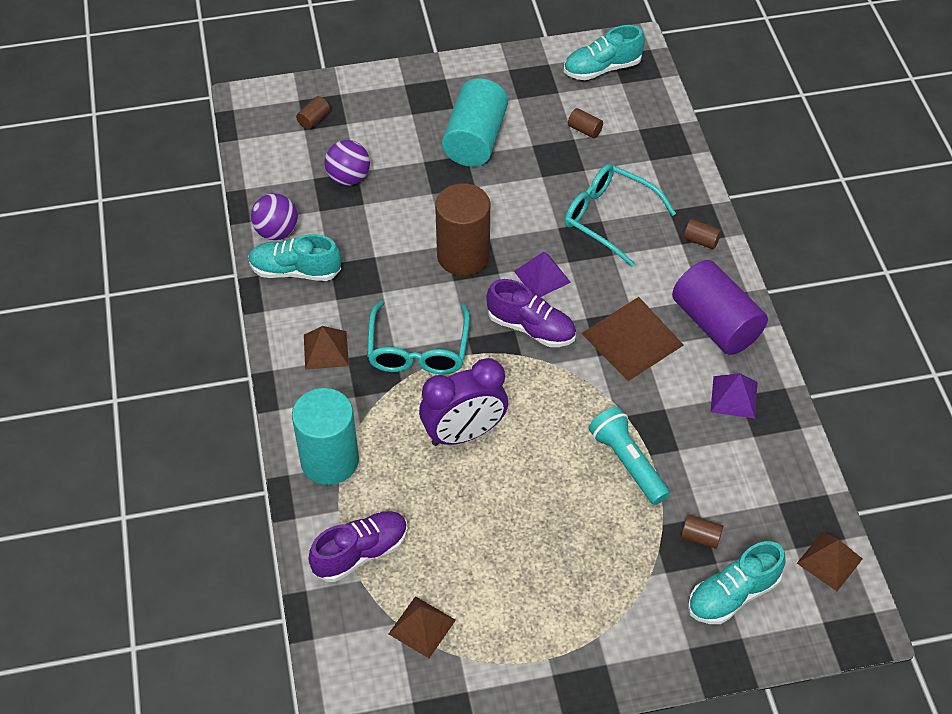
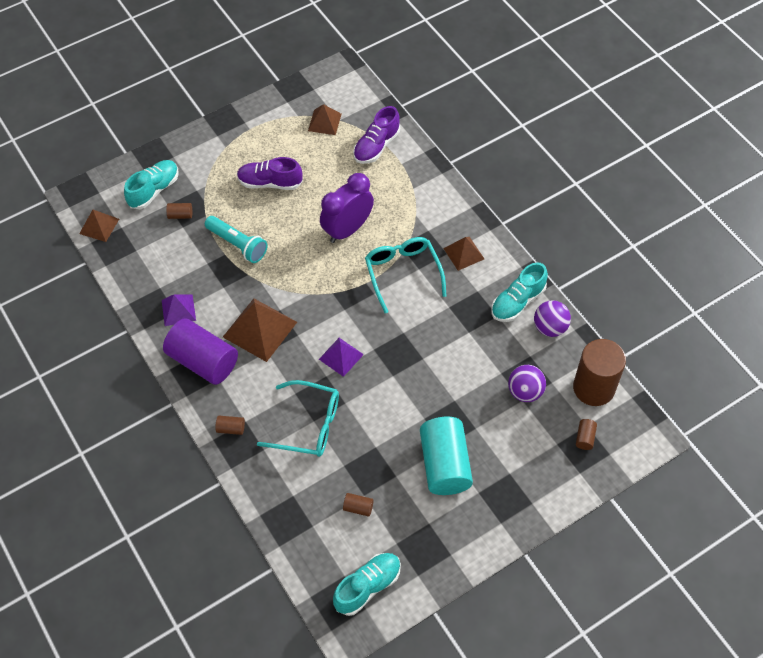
camera: 160 degrees right, 5 degrees up
turquoise shoe [248,234,341,281] -> turquoise shoe turned 150 degrees clockwise [491,263,548,322]
turquoise cylinder [292,388,359,485] -> none
brown cylinder [435,183,490,276] -> brown cylinder moved to [573,339,626,406]
purple shoe [486,279,576,347] -> purple shoe moved to [237,157,303,190]

